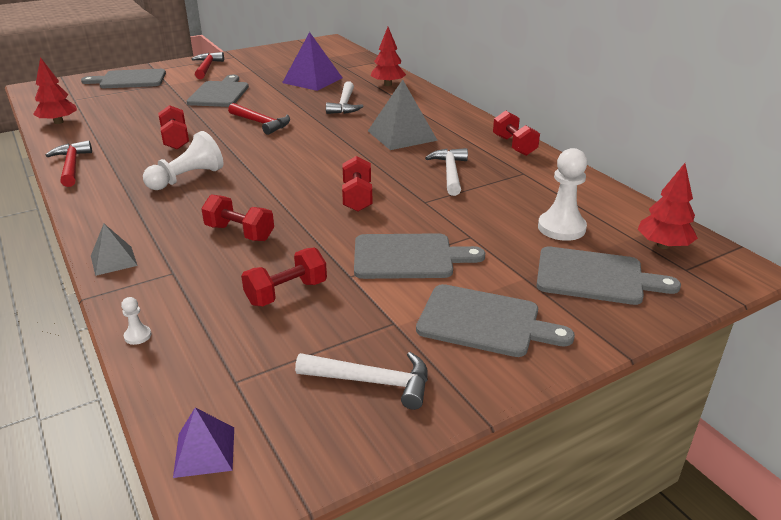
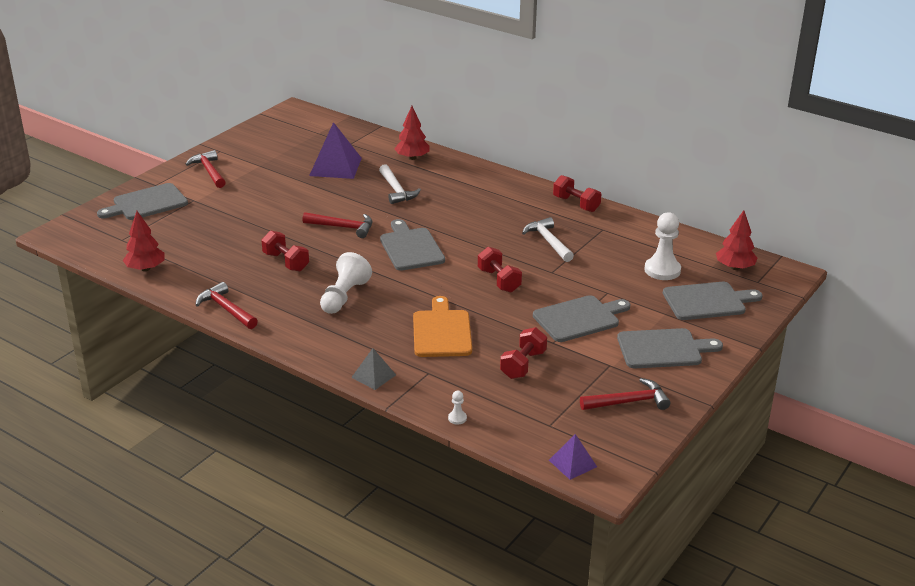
camera: 25 degrees left, 0 degrees up
grey cutting board [187,75,249,107] -> grey cutting board moved to [380,219,445,271]
red dumbbell [201,194,274,241] -> orange cutting board [413,296,472,357]
white hammer [295,352,428,410] -> red hammer [580,378,670,410]
grey pyramid [368,80,438,150] -> none

